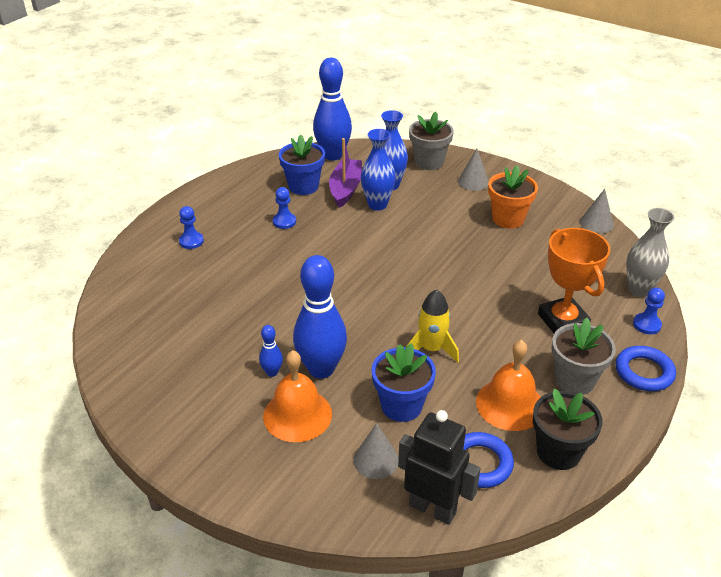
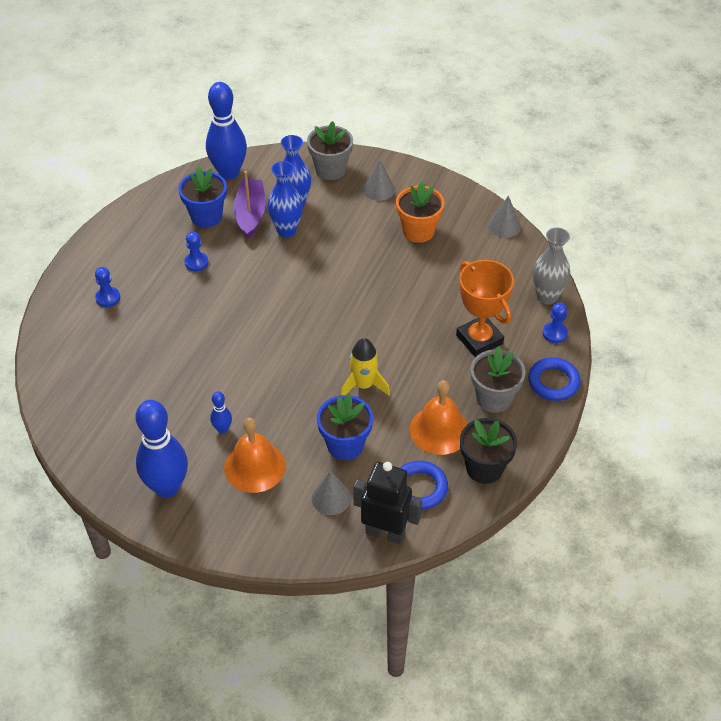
camera: 10 degrees left, 10 degrees up
blue bowling pin [293,255,347,379] -> blue bowling pin moved to [135,400,188,498]

